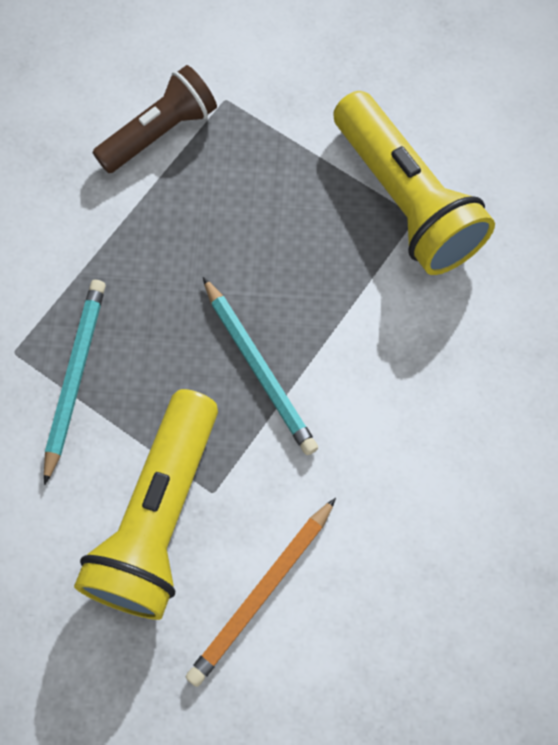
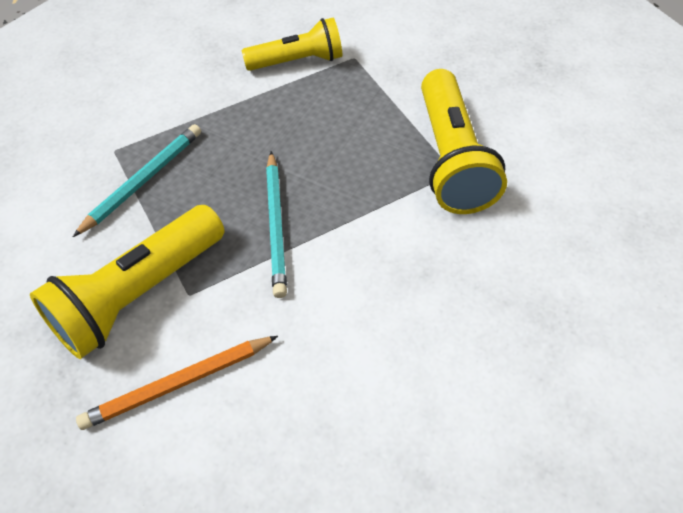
camera: 25 degrees right, 15 degrees down
brown flashlight [93,65,217,173] -> yellow flashlight [242,18,342,71]

